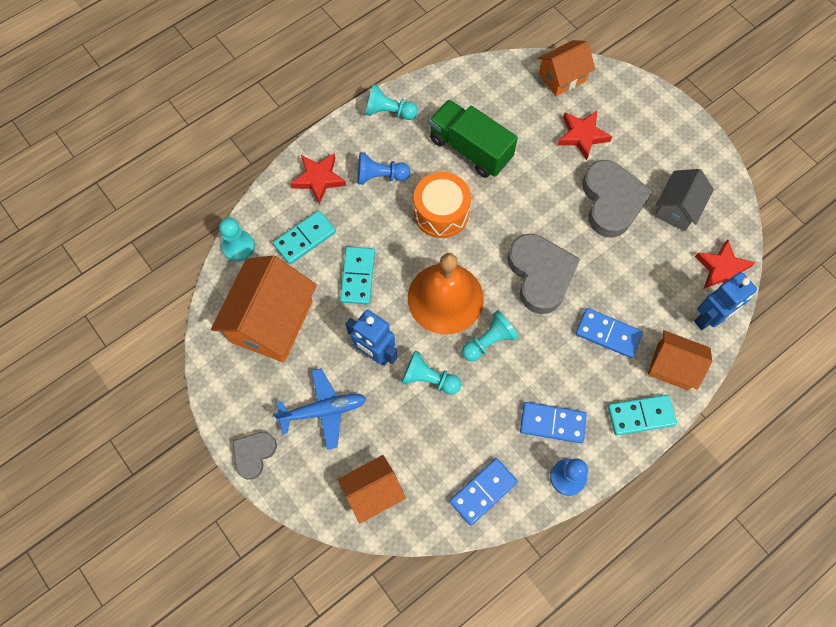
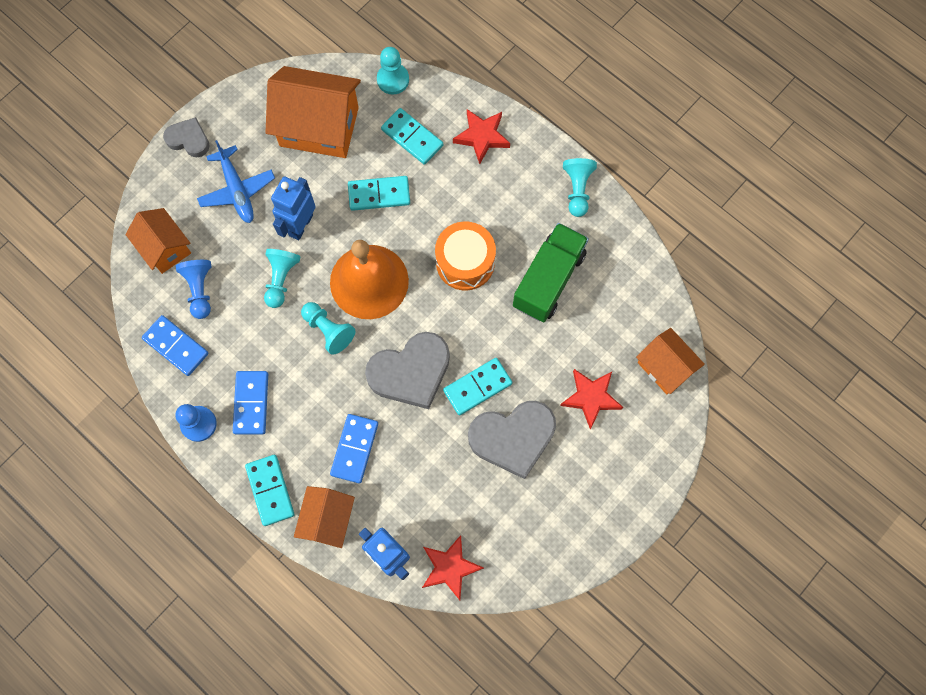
camera: 80 degrees right, 5 degrees up
blue pawn [358,152,410,185] -> blue pawn moved to [176,260,212,319]
grey house [655,169,714,231] -> none
none -> turquoise domino [443,358,512,415]

